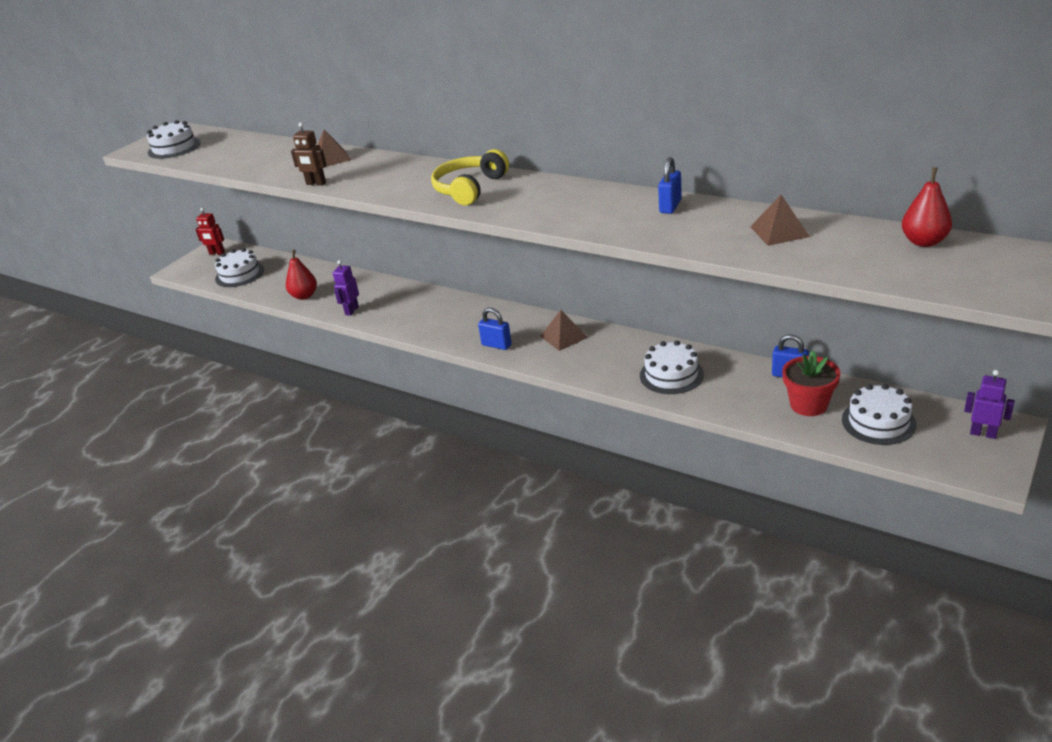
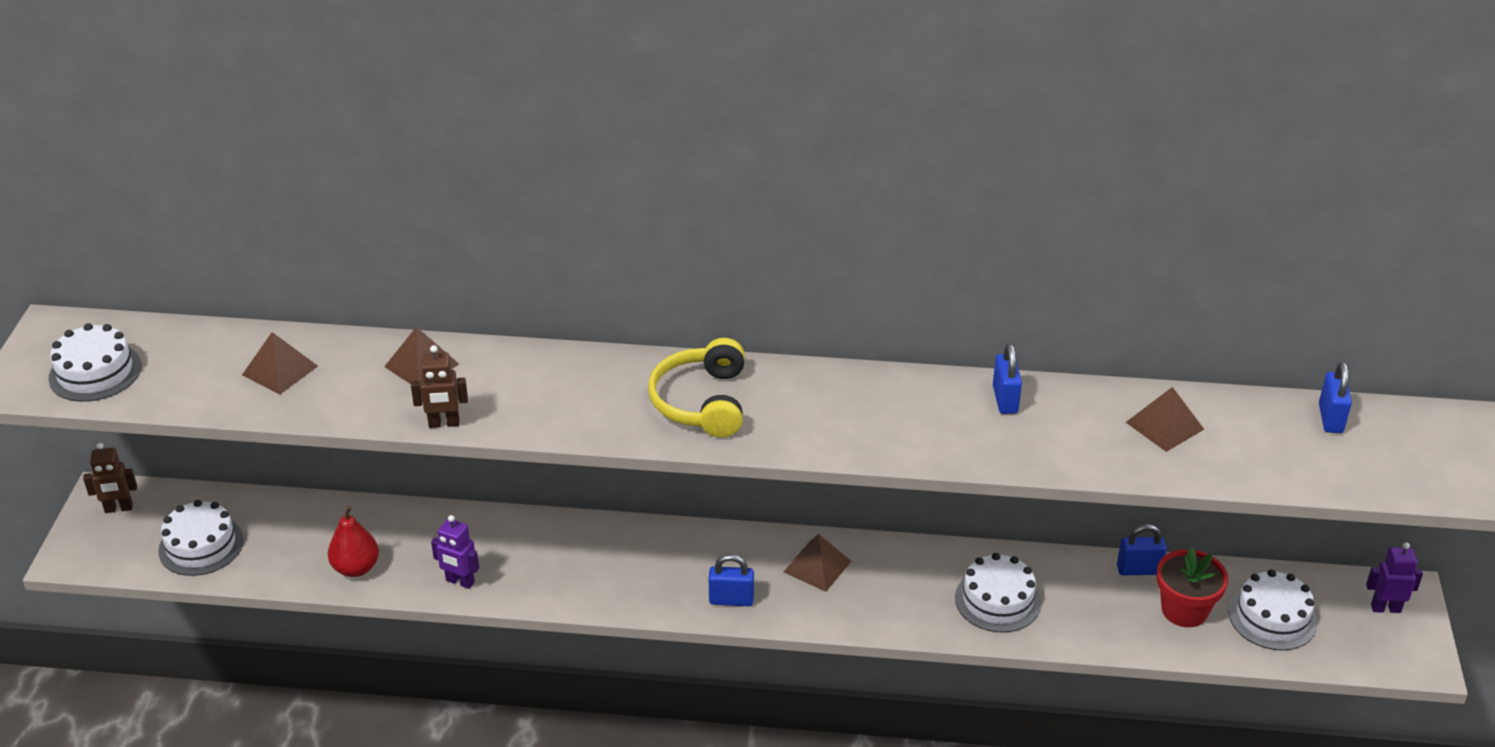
camera: 30 degrees left, 5 degrees up
red robot [195,208,225,255] -> brown robot [83,443,137,513]
purple robot [333,260,359,316] -> purple robot turned 60 degrees counterclockwise [431,515,479,589]
red pear [902,167,952,247] -> blue padlock [1319,362,1352,433]
none -> brown pyramid [242,332,318,394]

